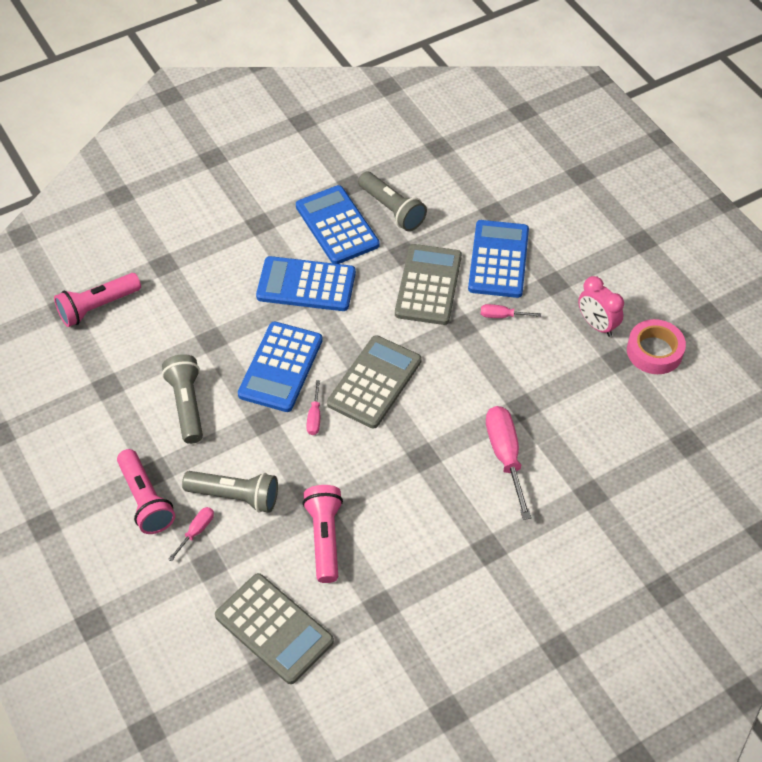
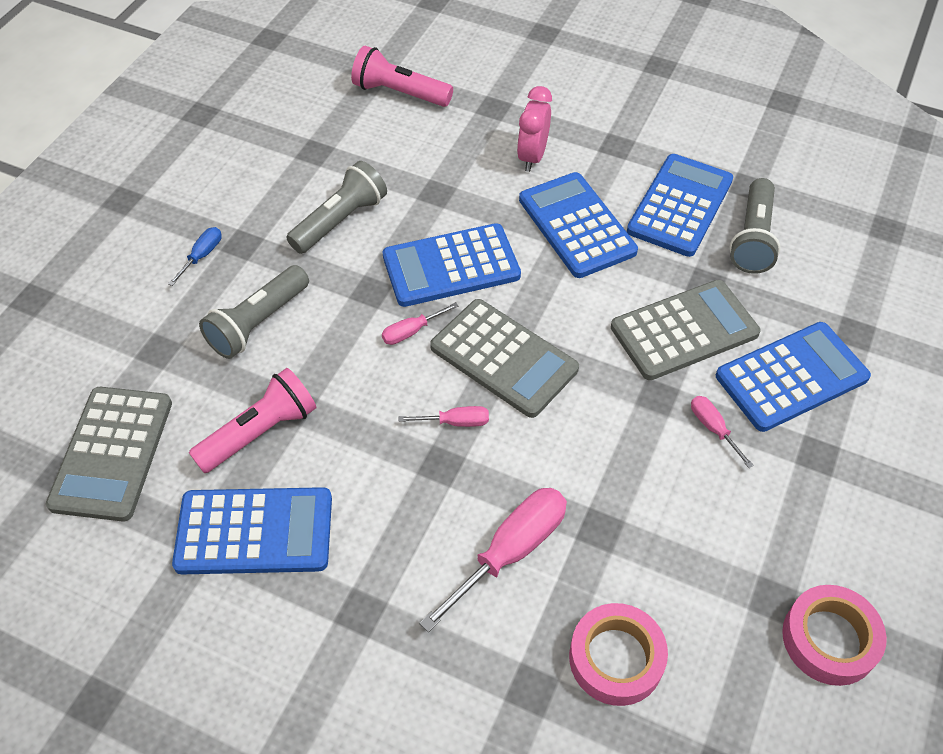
camera: 55 degrees right, 0 degrees up
pink flashlight [117,449,175,534] -> blue screwdriver [168,227,222,286]
pink screwdriver [168,507,214,561] -> pink screwdriver moved to [399,406,489,427]
grey flashlight [182,471,278,513] -> grey flashlight turned 60 degrees clockwise [199,265,309,359]
grey calculator [327,335,422,429] -> grey calculator turned 45 degrees clockwise [430,299,579,418]
pink clock [578,276,624,337] -> pink clock moved to [517,86,552,172]
none -> blue calculator [172,487,332,574]
none -> pink tape [569,603,668,706]

